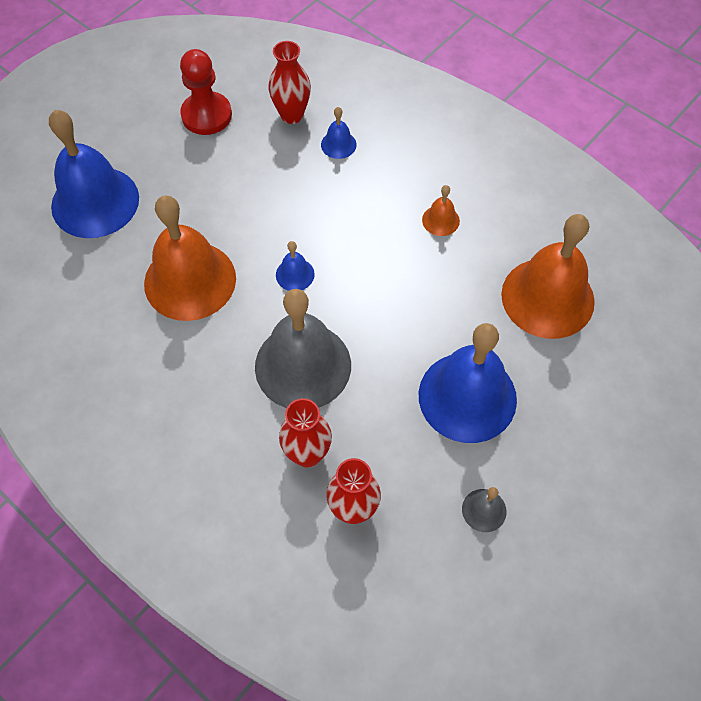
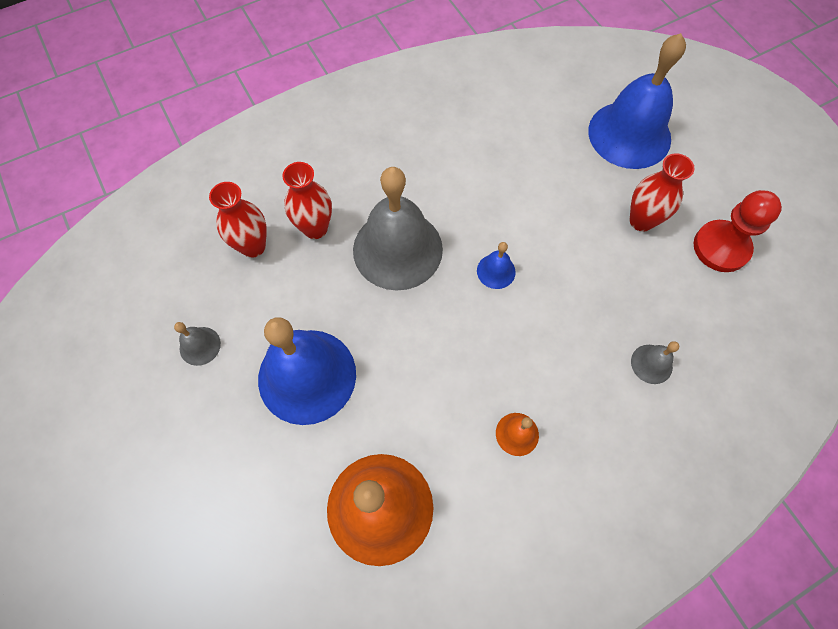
camera: 110 degrees right, 5 degrees up
orange bell [144,195,236,321] -> none
red vase [268,41,311,124] -> red vase moved to [629,153,695,232]
blue bell [321,107,357,159] -> grey bell [631,342,679,384]

